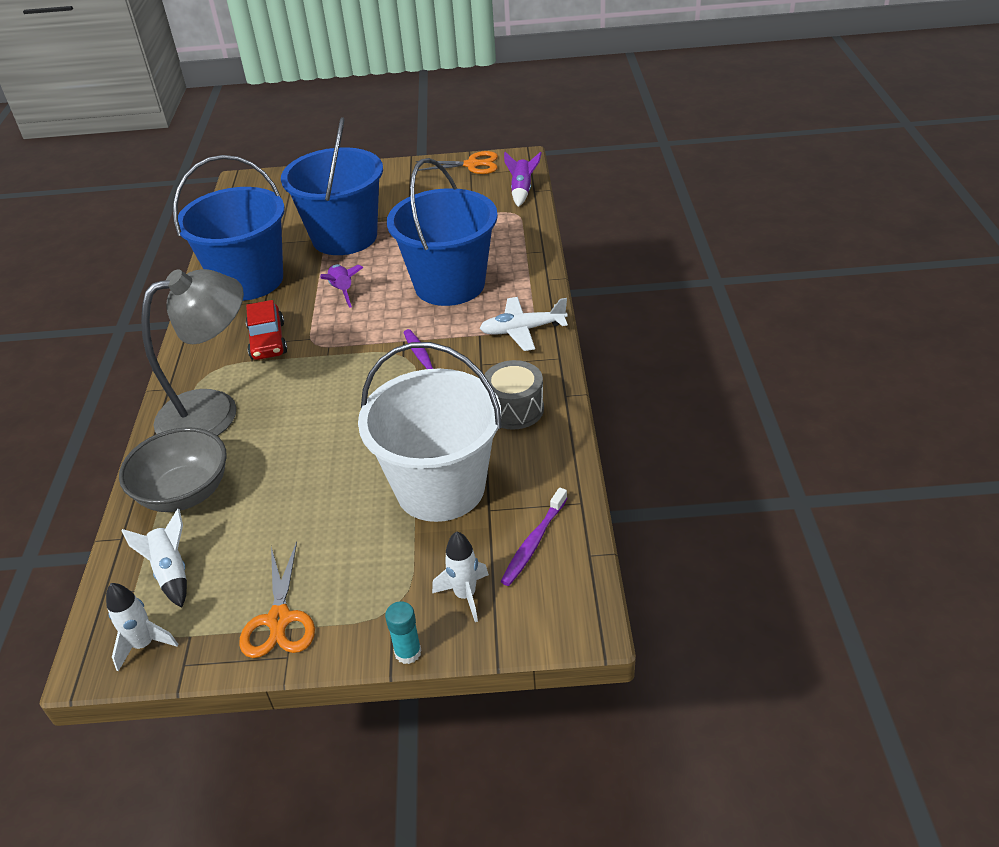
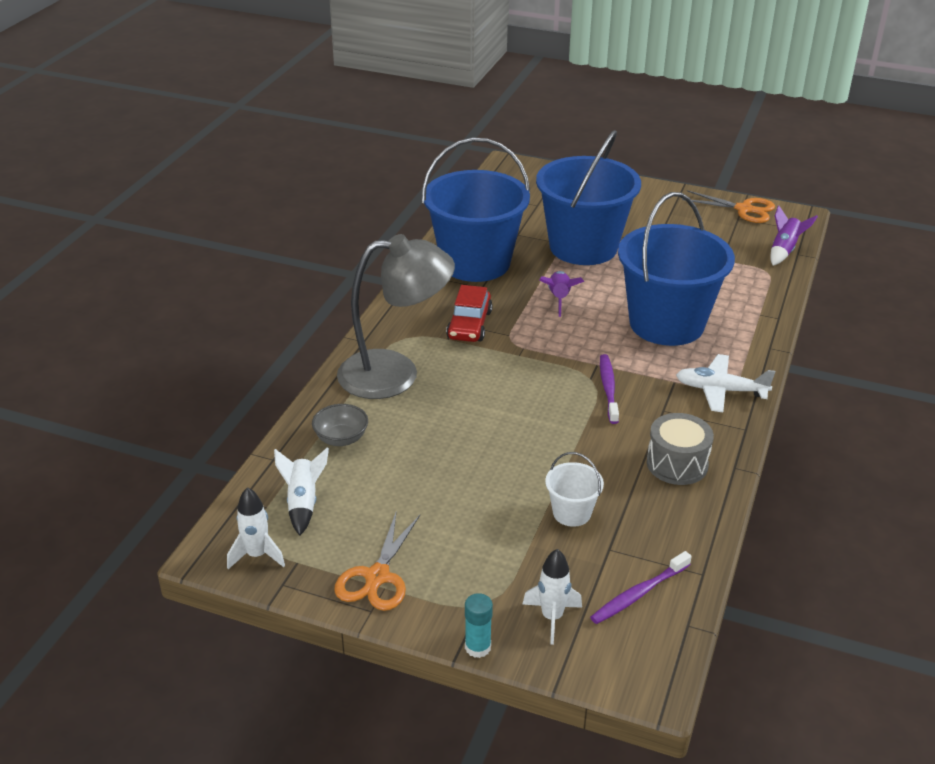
camera: 20 degrees right, 5 degrees down
grey bowl [119,427,227,512] -> grey bowl [312,404,368,446], size x0.56
white bucket [358,342,502,522] -> white bucket [545,452,604,527], size x0.42

